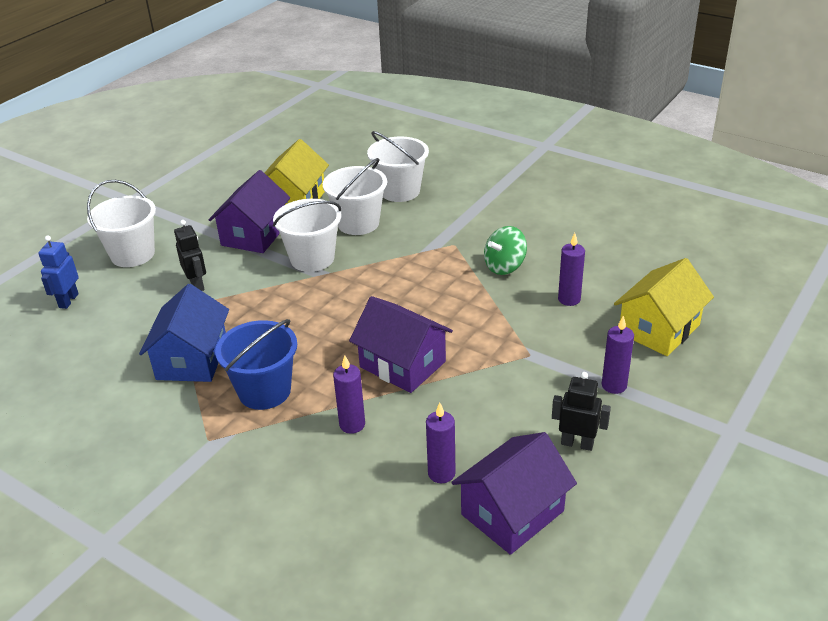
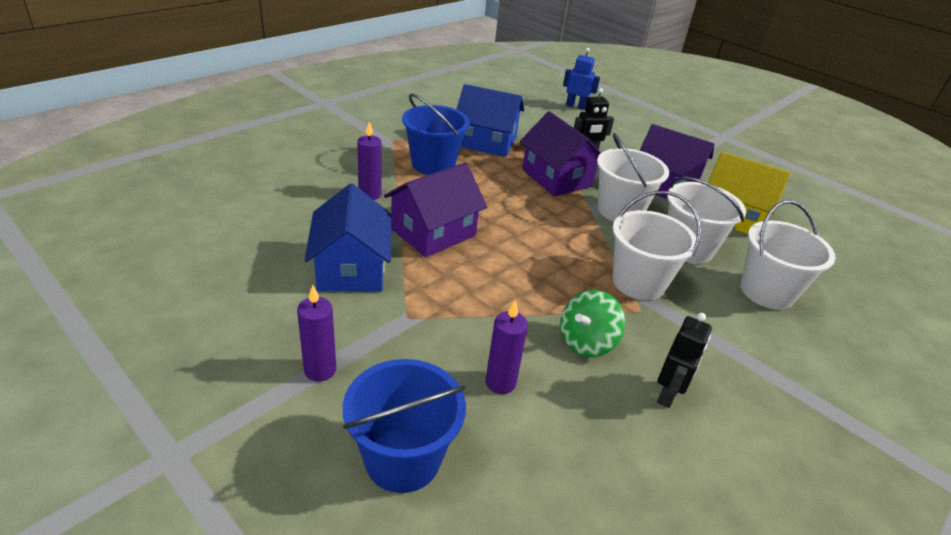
camera: 95 degrees right, 0 degrees up
white bucket [87,180,156,267] -> white bucket moved to [612,191,701,300]
purple candle [426,403,456,483] -> none
purple house [451,432,577,555] -> purple house moved to [520,111,601,197]
green spinning top [484,226,527,275] -> green spinning top turned 105 degrees counterclockwise [560,290,625,357]
black robot [552,372,611,451] -> black robot moved to [657,313,712,408]
yellow house [614,258,714,356] -> blue bucket [343,359,466,493]
none -> blue house [305,183,391,292]

